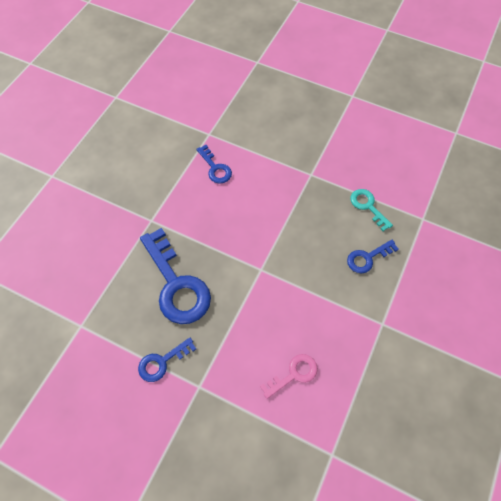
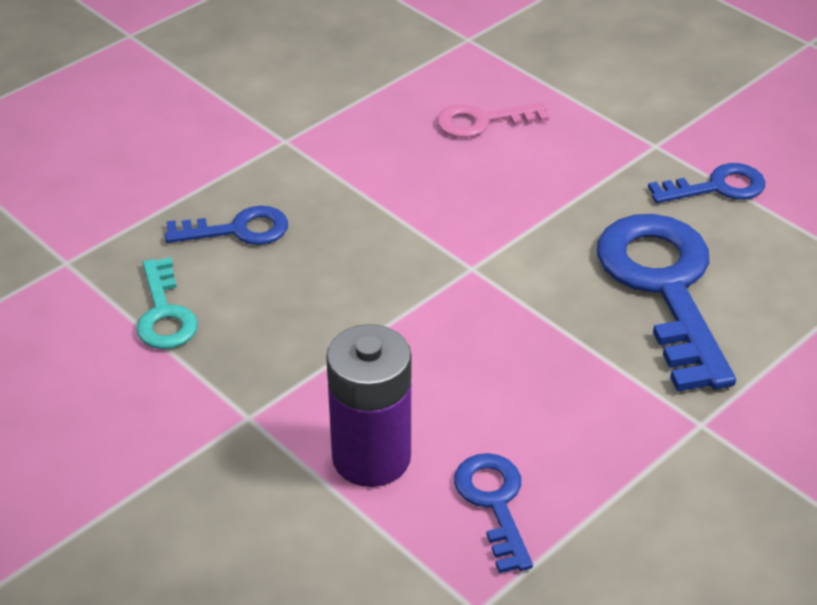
camera: 160 degrees left, 20 degrees down
none -> purple battery [326,324,411,487]

